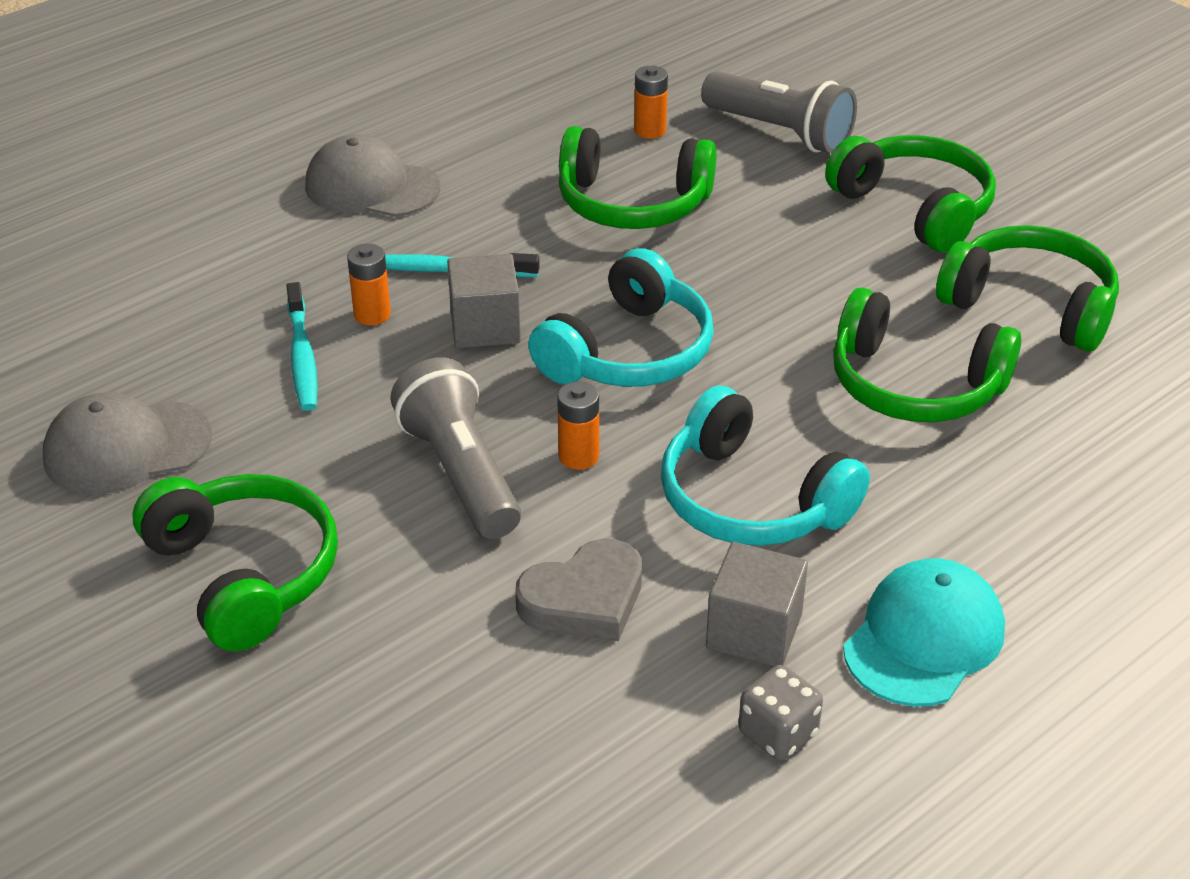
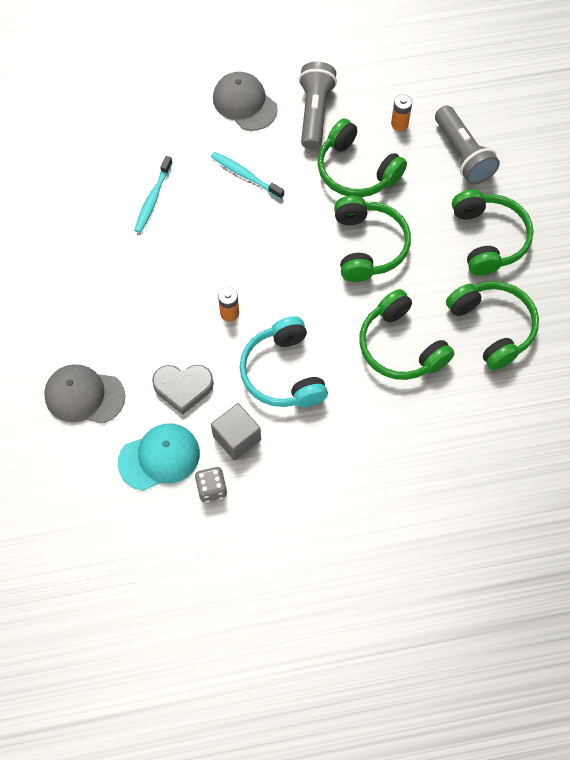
camera: 30 degrees right, 25 degrees up
grey cap [43,392,212,495] -> grey cap moved to [44,364,125,424]
green headphones [133,474,338,651] -> green headphones moved to [334,196,411,282]
orange battery [347,244,391,325] -> none
grey flashlight [390,357,521,539] -> grey flashlight moved to [299,62,337,150]
grey cube [447,254,521,348] -> none
turquoise headphones [528,248,714,387] -> none
turquoise cap [843,558,1005,707] -> turquoise cap moved to [118,424,200,491]

